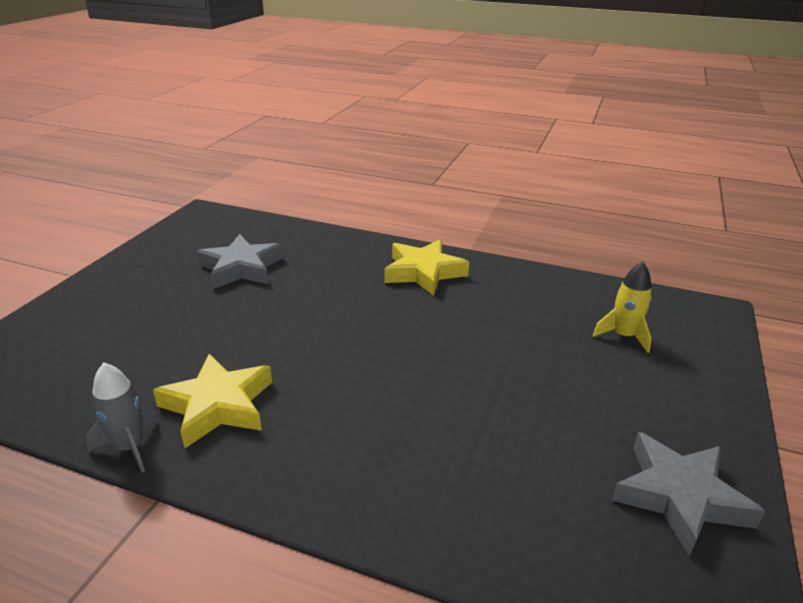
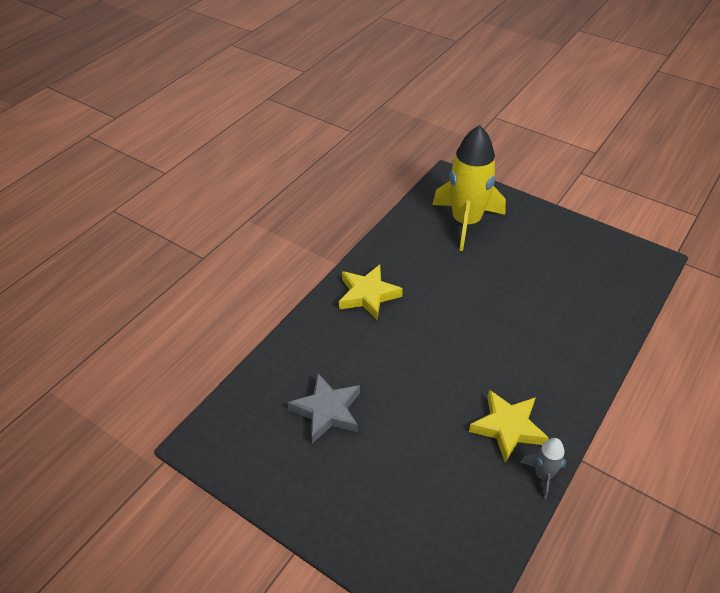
camera: 75 degrees left, 15 degrees up
yellow rocket [592,262,652,353] -> yellow rocket [433,125,506,251], size x2.23
grey star [612,432,765,557] -> none

